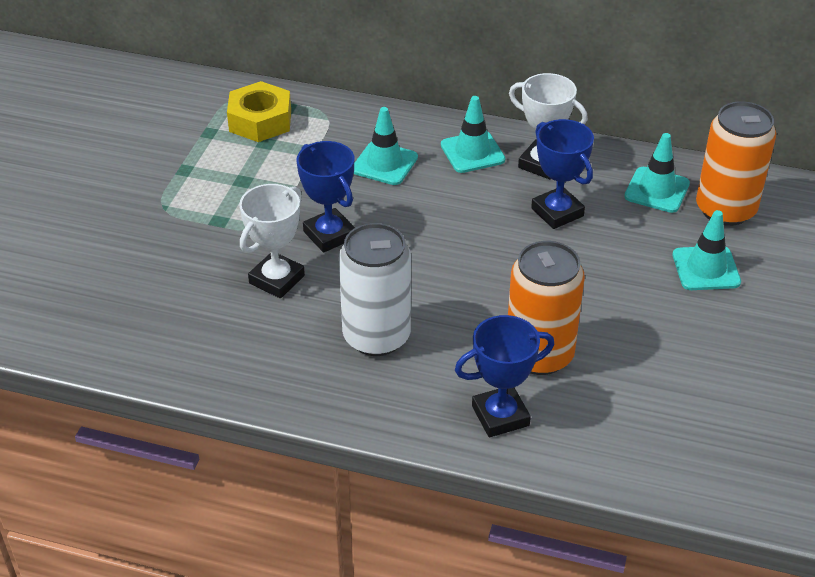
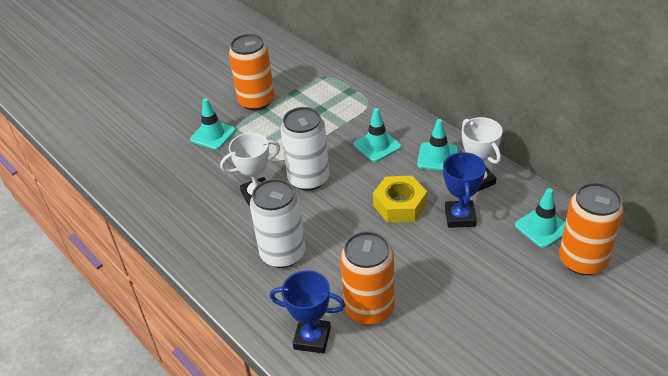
camera: 35 degrees right, 0 degrees up
yellow nut [227,81,291,142] -> yellow nut moved to [373,176,427,223]
blue trophy [297,141,355,253] -> white can [281,107,329,191]
turquoise traffic cone [673,210,741,290] -> turquoise traffic cone moved to [190,98,236,150]
none -> orange can [229,34,275,111]

